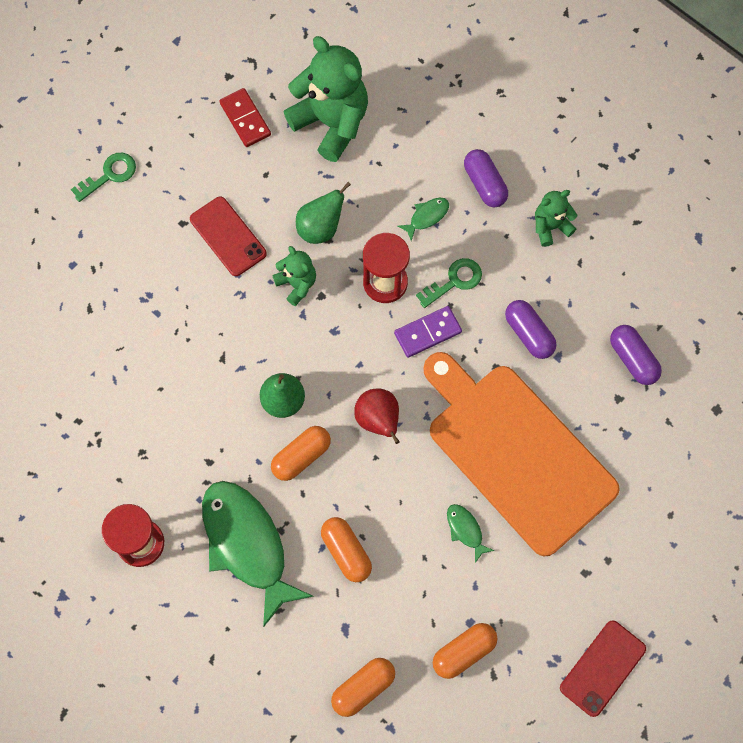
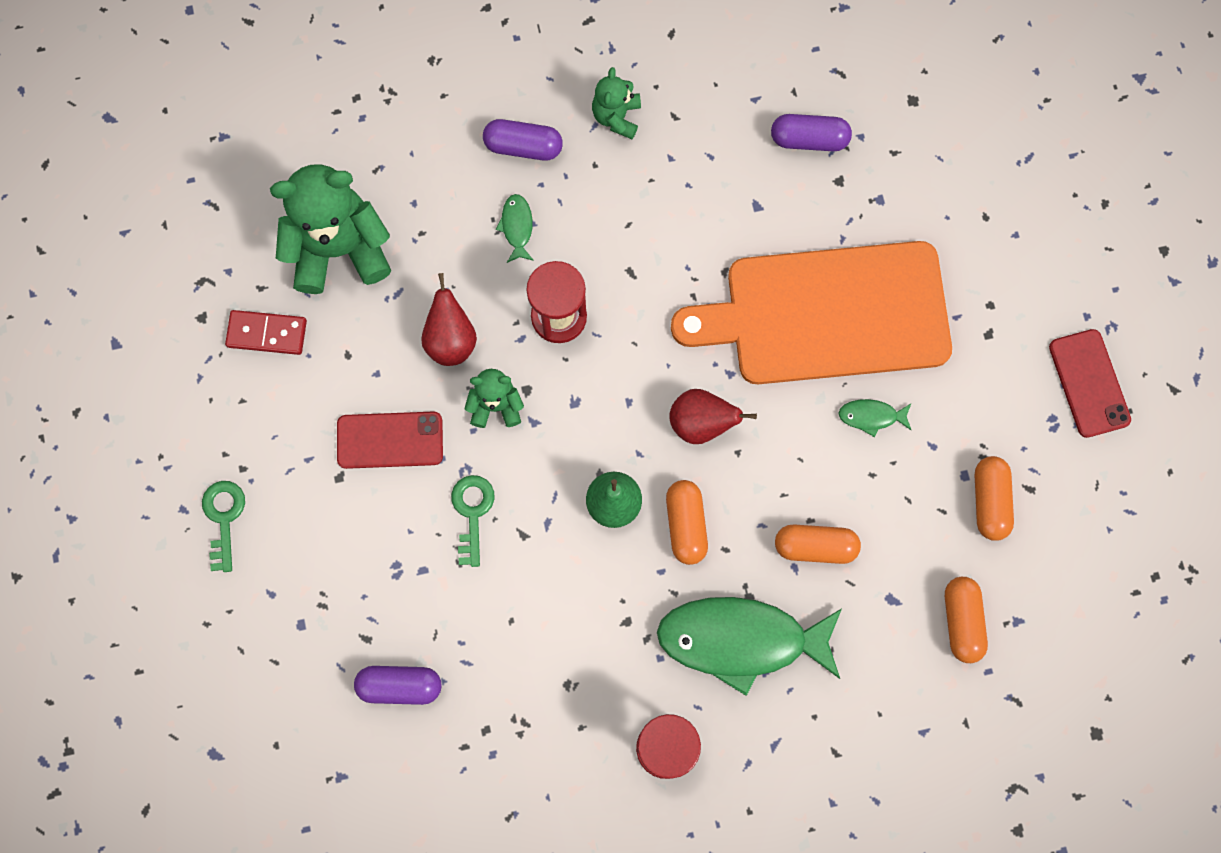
camera: 55 degrees left, 5 degrees up
green pear [296,182,351,244] -> red pear [421,273,477,366]
purple domino [394,306,462,358] -> none
green key [416,258,482,308] -> green key moved to [451,475,495,567]
purple capsule [505,300,557,359] -> purple capsule moved to [354,666,442,705]

